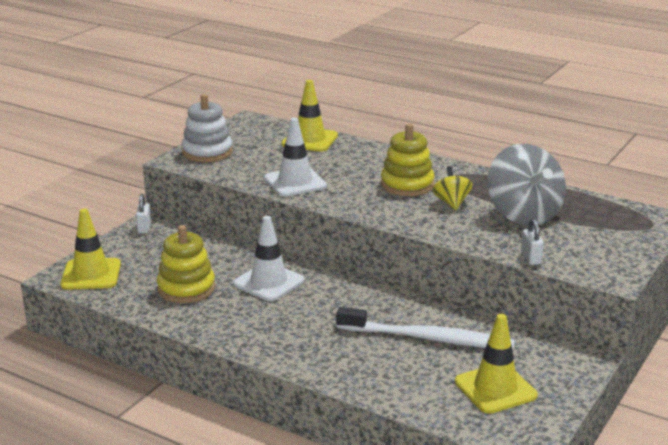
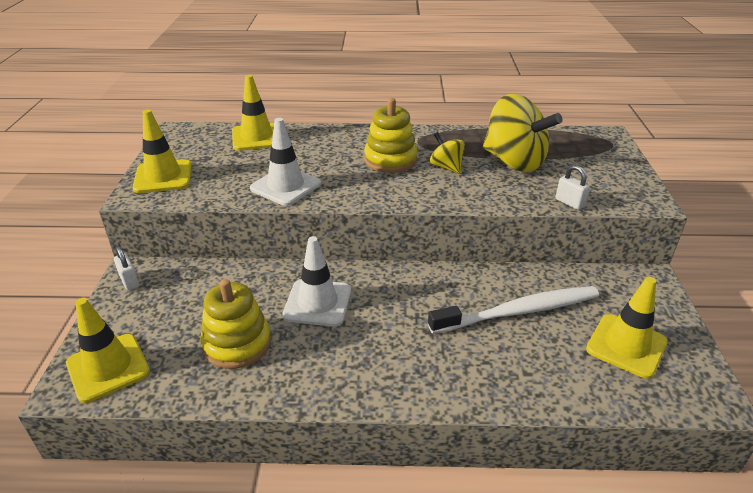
camera: 30 degrees left, 10 degrees up
white stacking toy [182,94,233,162] -> yellow traffic cone [132,109,192,193]
grey spinning top [487,144,566,226] -> yellow spinning top [483,94,562,172]

